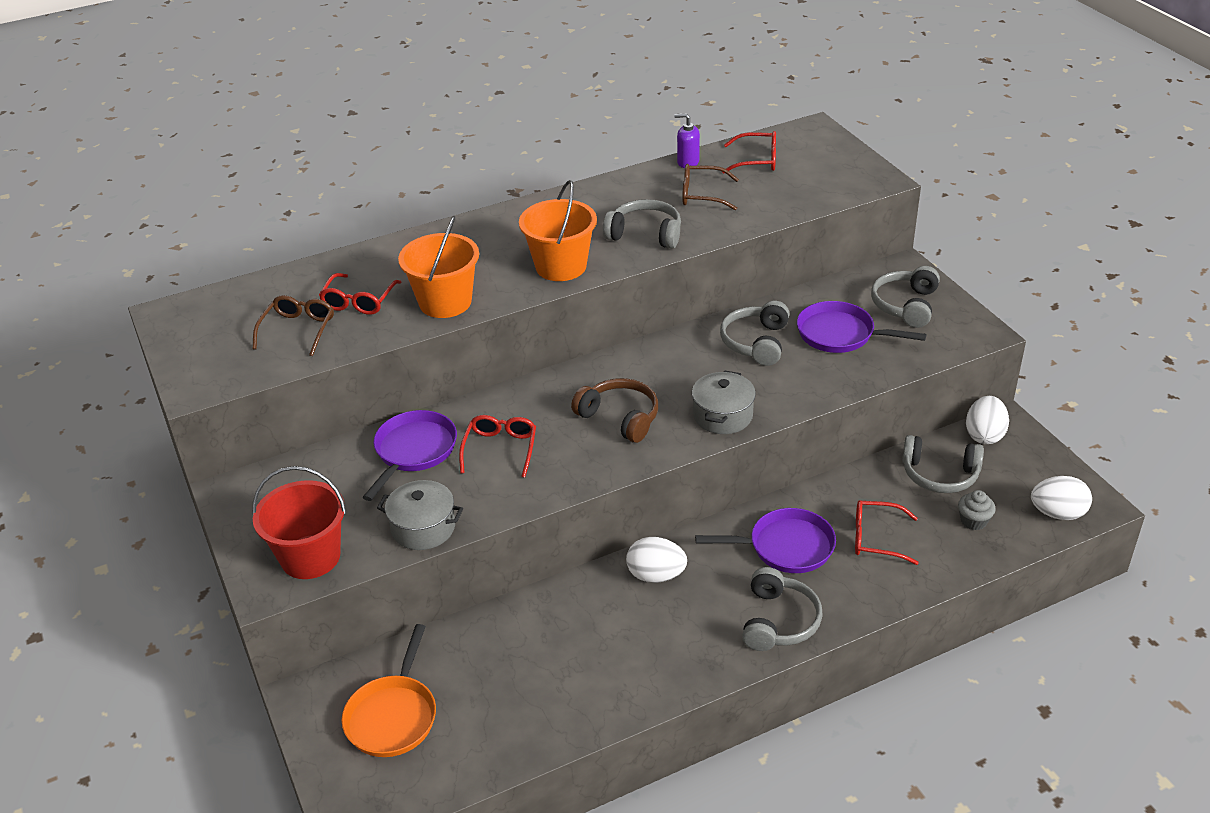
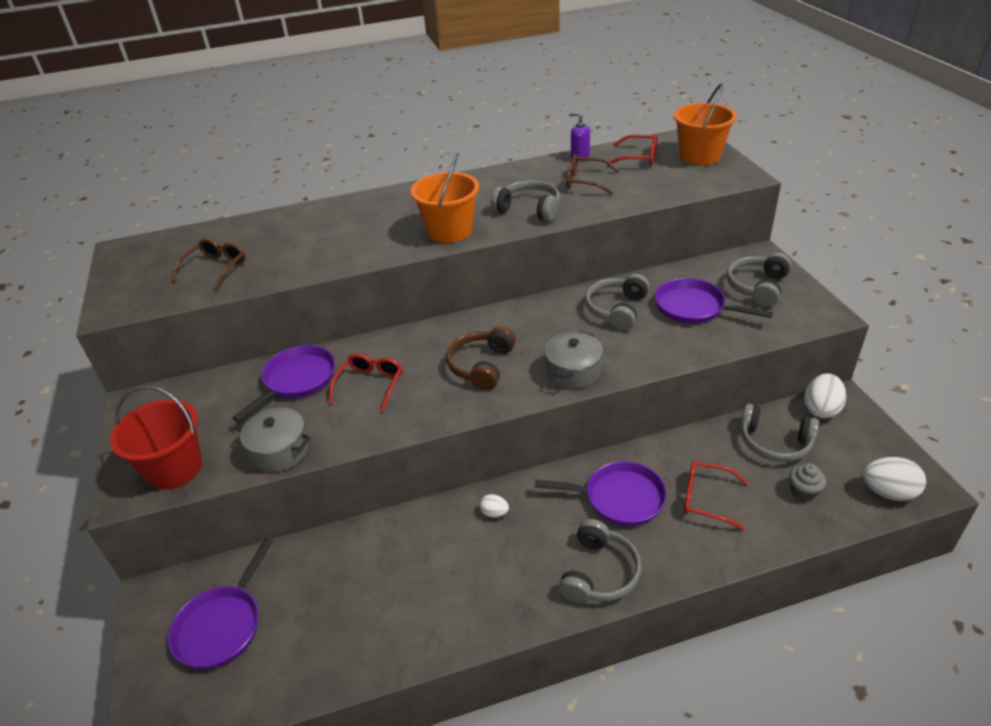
camera: 10 degrees right, 0 degrees up
red glasses [319,273,401,315] -> none
orange pan [342,624,436,757] -> purple pan [168,538,273,670]
orange bucket [398,216,479,318] -> orange bucket moved to [674,84,737,165]
brown headphones [571,378,658,443] -> brown headphones turned 120 degrees counterclockwise [446,326,516,390]
white egg [626,537,687,583] -> white egg [480,494,509,517], size x0.54

